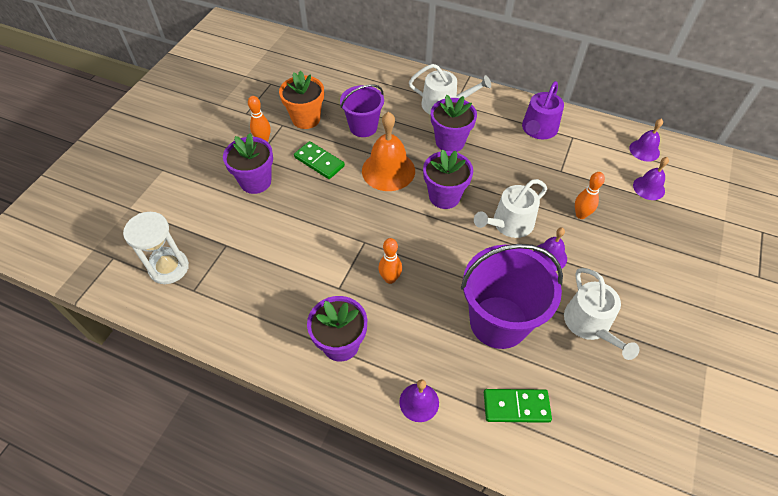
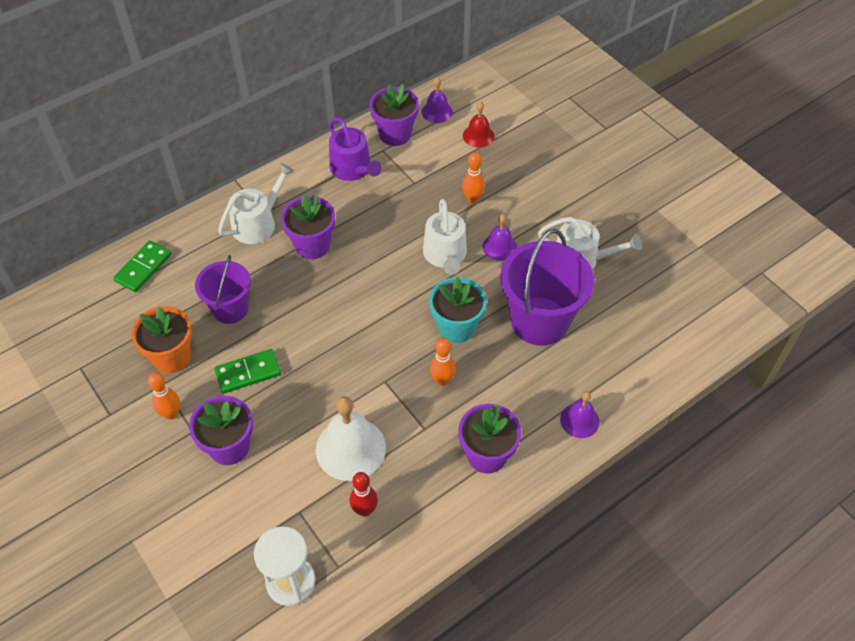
camera: 60 degrees left, 0 degrees up
orange bell [362,112,415,191] -> none
purple flower pot [423,149,473,209] -> purple flower pot moved to [369,84,419,146]
green domino [484,389,552,423] -> green domino moved to [113,240,171,292]
purple bell [633,157,669,200] -> red bell [463,102,494,148]
none -> white bell [316,396,386,481]
none -> red bowling pin [350,472,378,517]
none -> turquoise flower pot [429,277,487,343]

